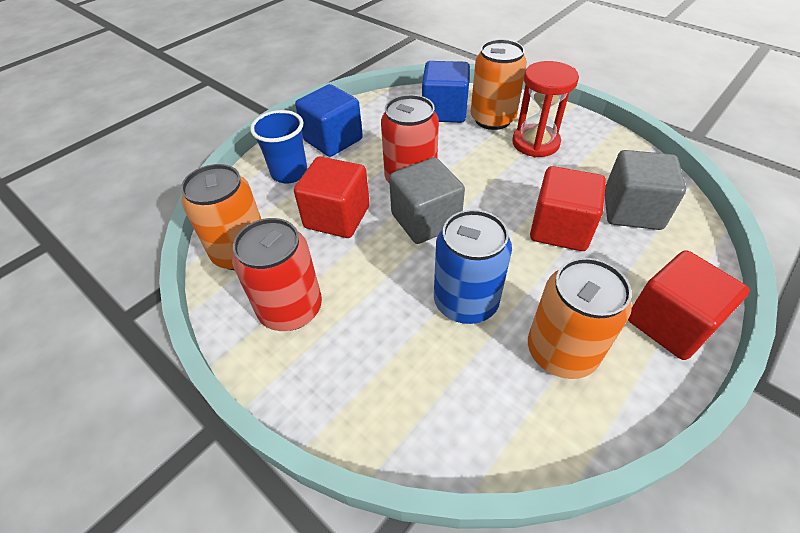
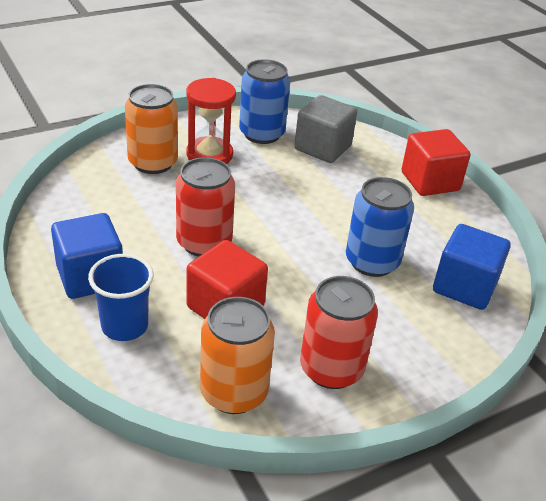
camera: 75 degrees left, 10 degrees down
grey cube [389,157,465,244] -> none
blue cube [422,61,470,123] -> blue cube moved to [433,224,511,310]
orange can [528,258,632,379] -> none
red cube [530,166,606,251] -> none
none -> blue can [239,59,290,144]

